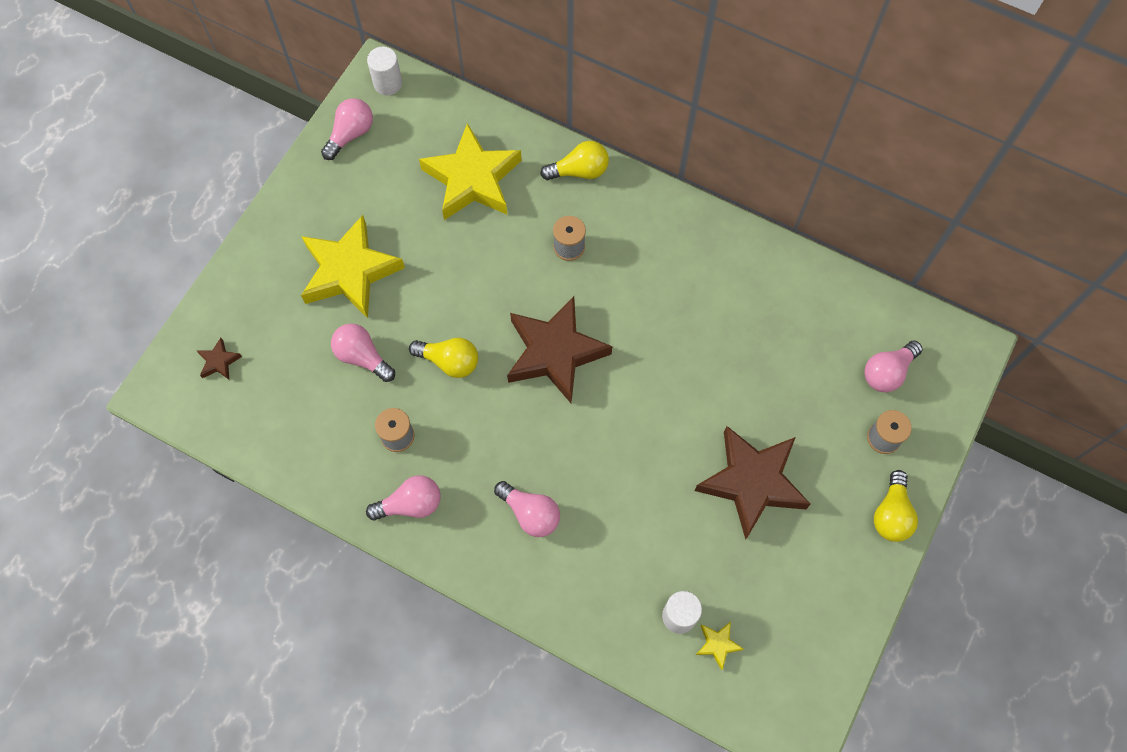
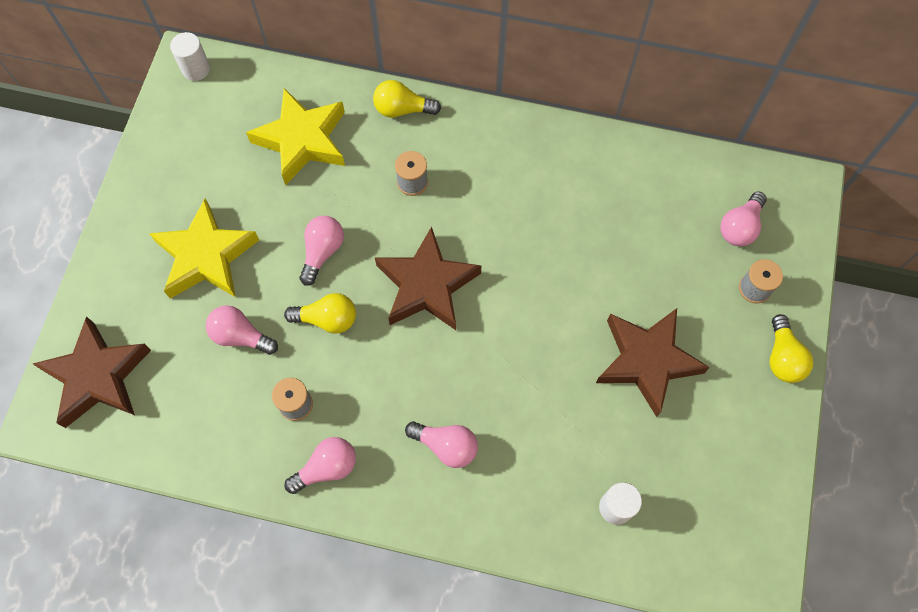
camera: 15 degrees left, 0 degrees up
brown star [197,338,242,380] -> brown star [33,316,151,428], size x2.46
pink light bulb [321,98,373,160] -> pink light bulb moved to [300,216,344,286]
yellow light bulb [540,141,609,180] -> yellow light bulb turned 150 degrees counterclockwise [373,80,441,118]
yellow star [696,622,744,670] -> none

